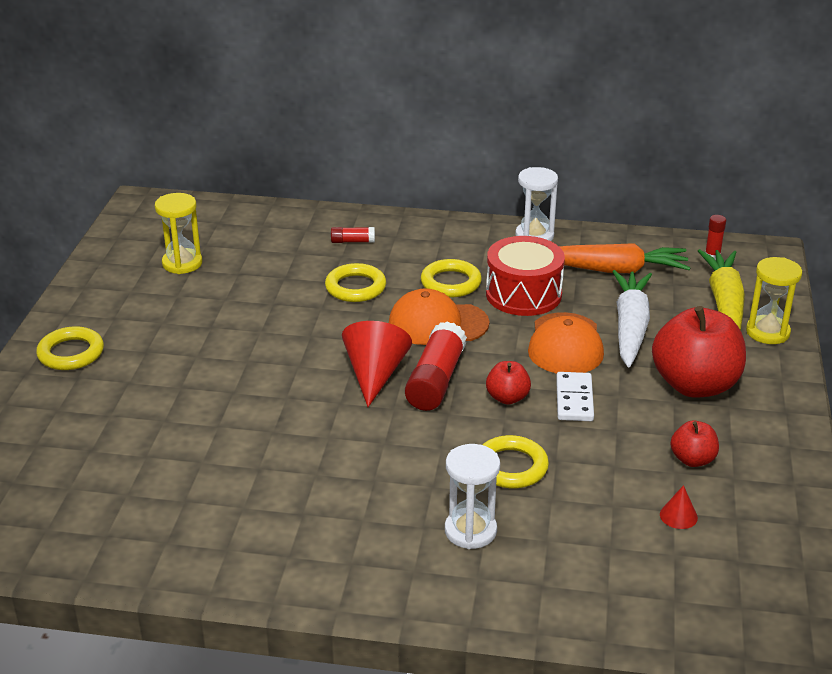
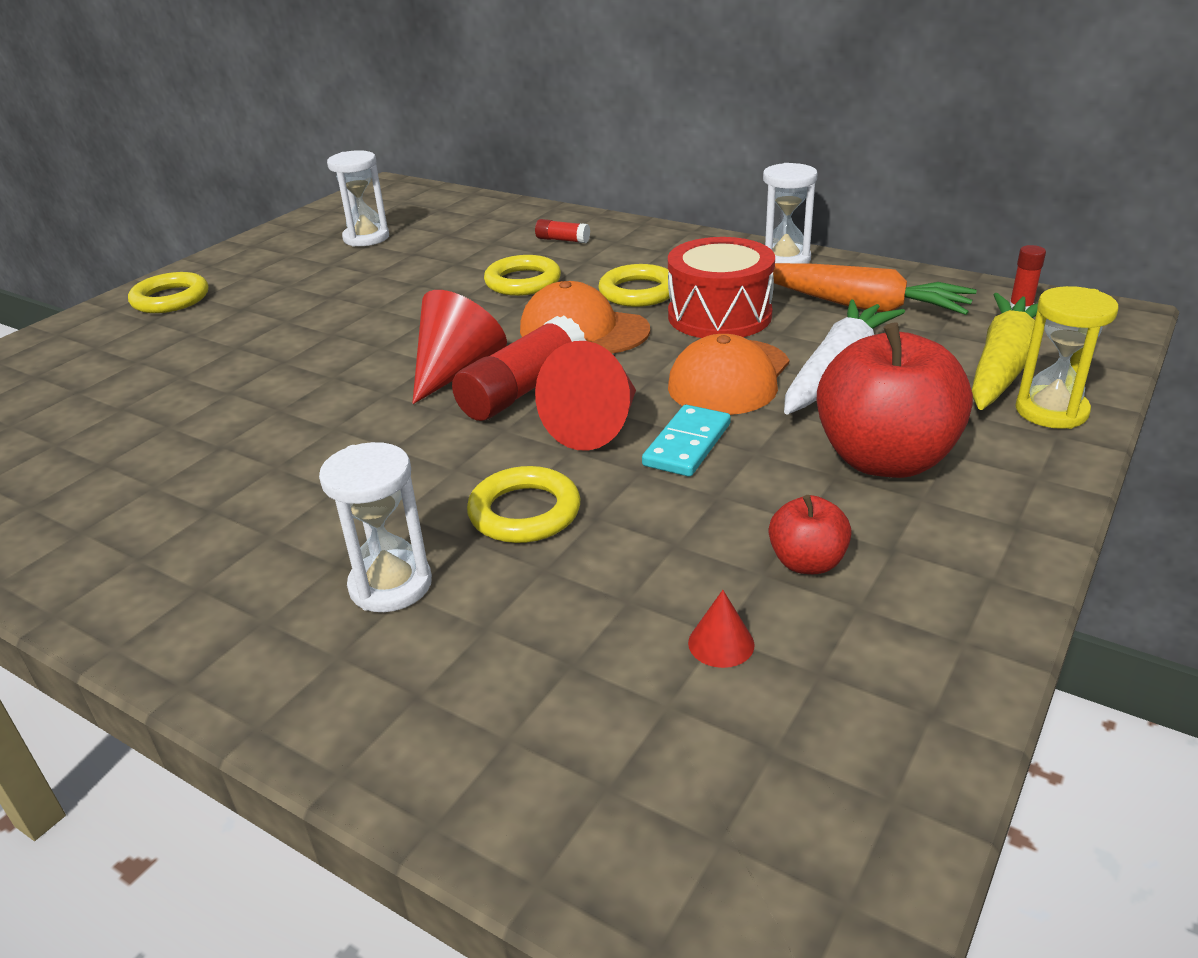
camera: 25 degrees right, 0 degrees up
yellow hourglass [155,193,202,274] -> white hourglass [327,150,389,247]
red apple [486,361,531,405] -> red cone [535,341,636,451]
white domino [556,372,594,421] -> turquoise domino [642,405,731,477]

